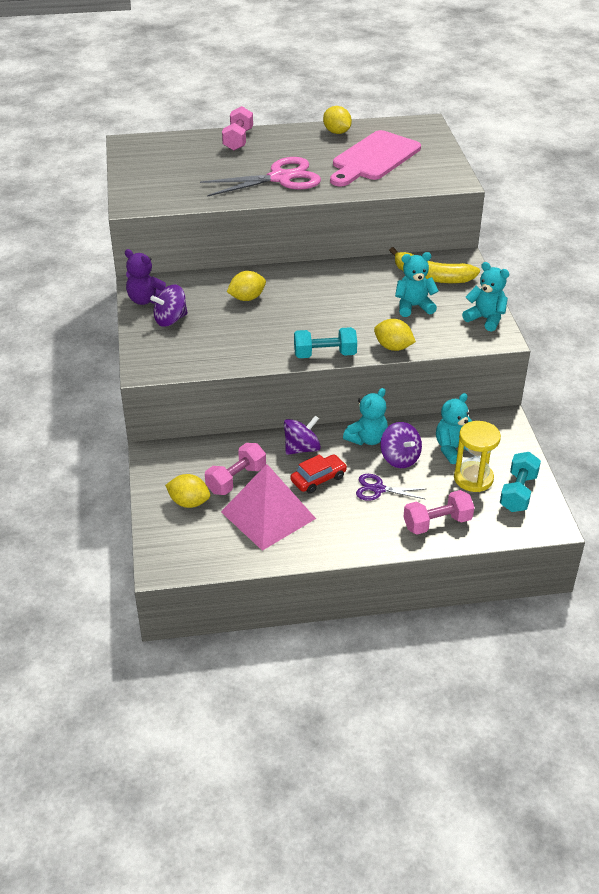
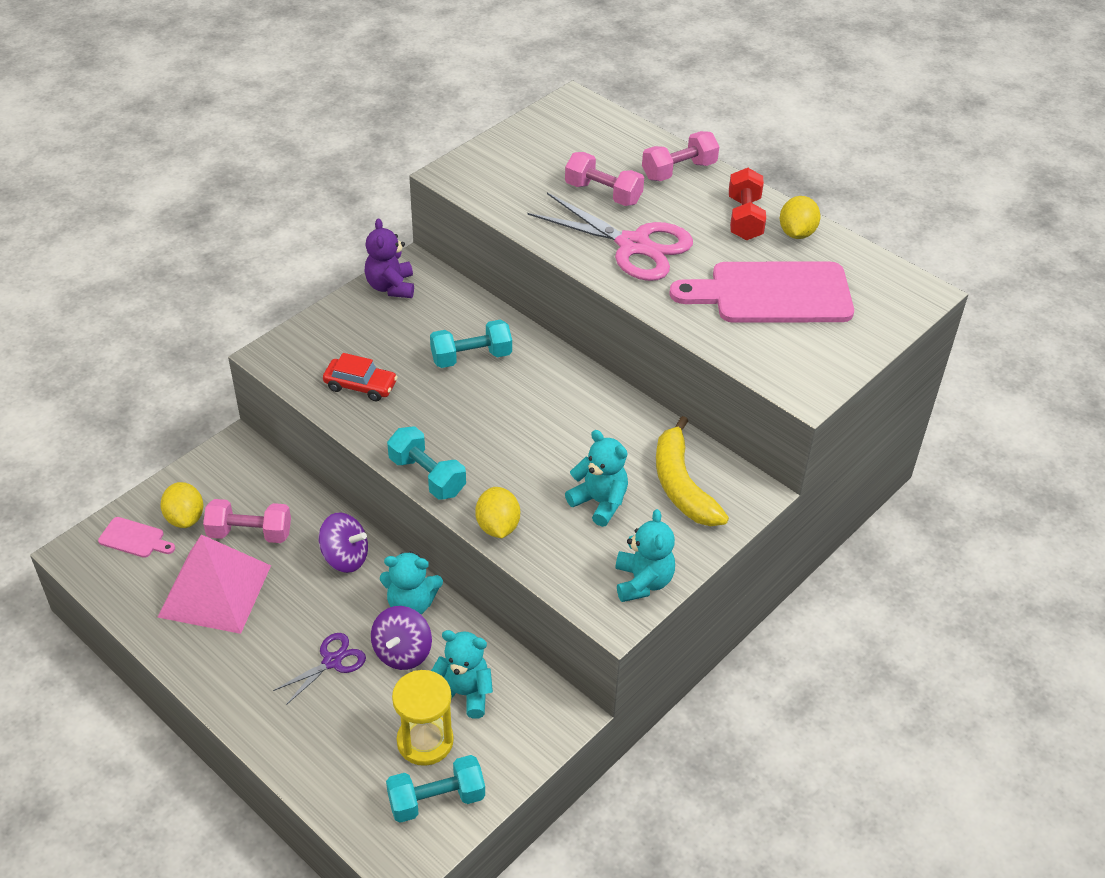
camera: 50 degrees right, 5 degrees up
purple spinning top [150,285,188,327] -> none
yellow lemon [227,271,266,301] -> turquoise dumbbell [430,320,512,368]
red car [290,454,347,494] -> red car moved to [323,353,398,401]
purple scissors [356,474,426,501] -> purple scissors turned 75 degrees clockwise [273,633,366,705]
pink dumbbell [403,490,474,535] -> pink dumbbell moved to [565,152,644,206]
none -> pink cutting board [98,517,175,558]
none -> red dumbbell [729,168,766,240]

